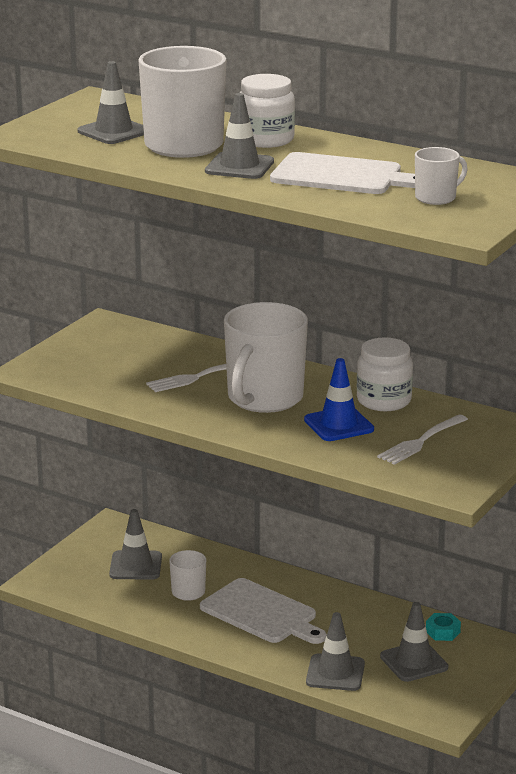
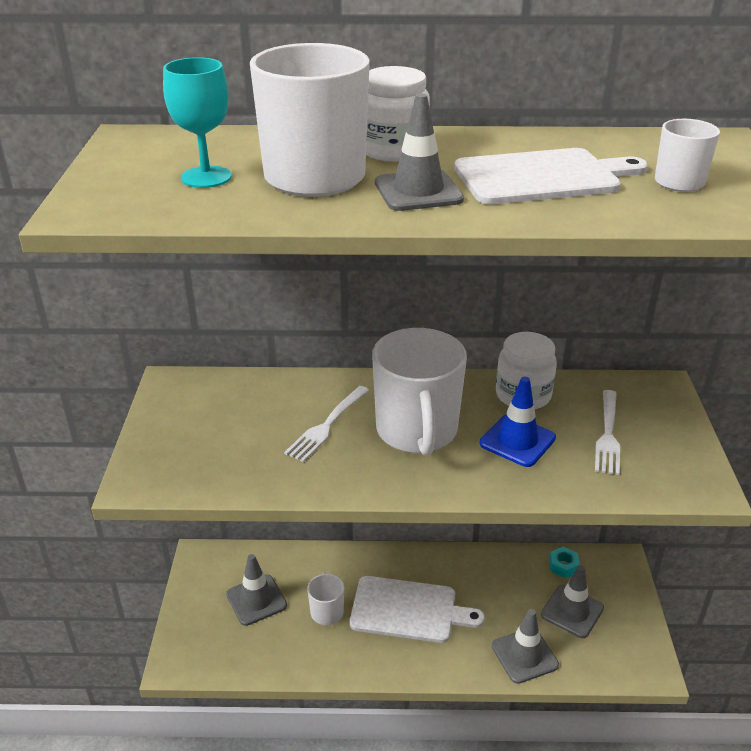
camera: 30 degrees left, 10 degrees up
grey traffic cone [78,61,144,144] -> turquoise goblet [163,57,232,188]

